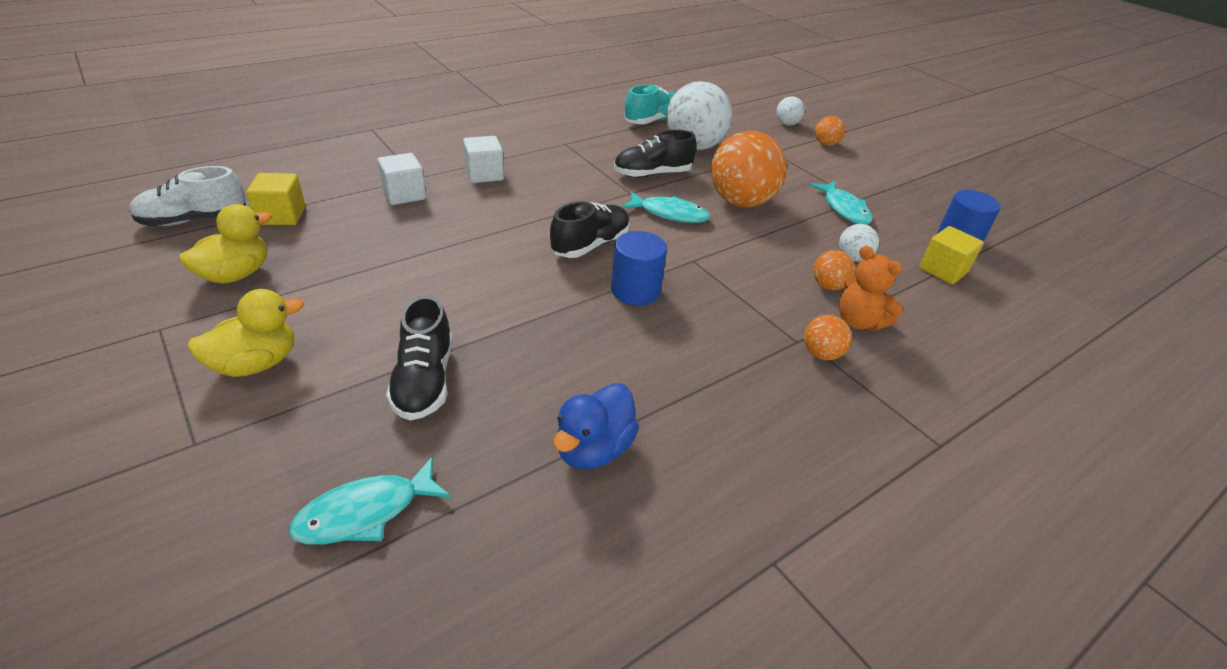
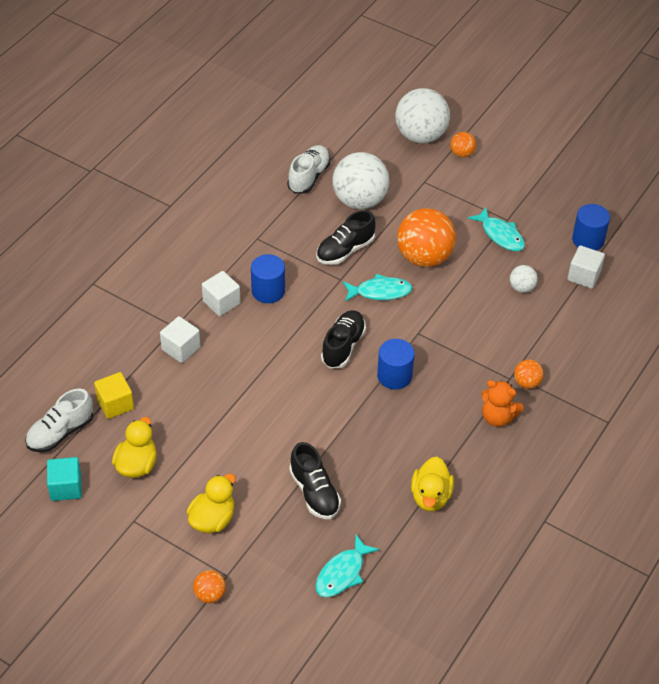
camera: 20 degrees left, 10 degrees up
blue duck [553,383,639,469] -> yellow duck [411,457,454,511]
turquoise shoe [624,85,675,124] -> white shoe [287,145,331,194]
white ball [776,97,805,126] -> white ball [395,88,450,143], size x2.14
orange ball [813,250,855,290] -> orange ball moved to [193,570,226,603]
orange teddy bear [839,245,903,331] -> orange teddy bear moved to [481,380,524,427]
yellow cube [919,226,984,284] -> white cube [567,245,605,289]
none -> turquoise cube [47,457,82,501]
none -> blue cylinder [251,254,285,303]

